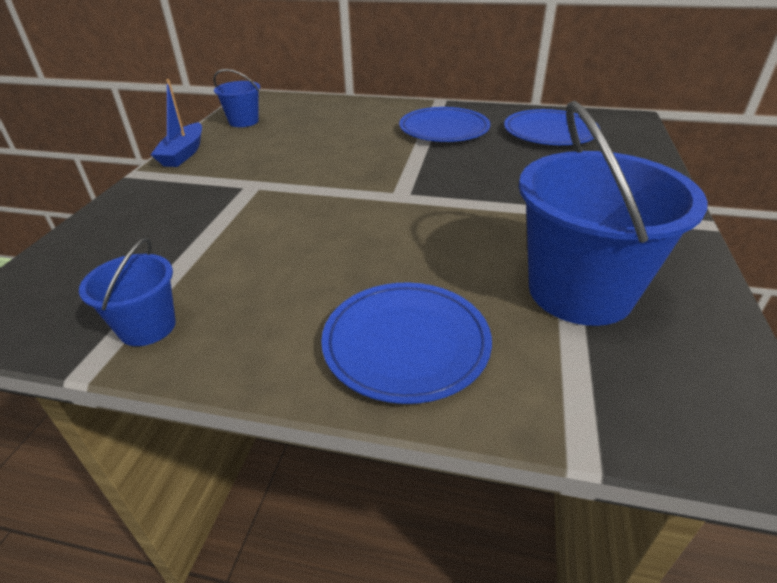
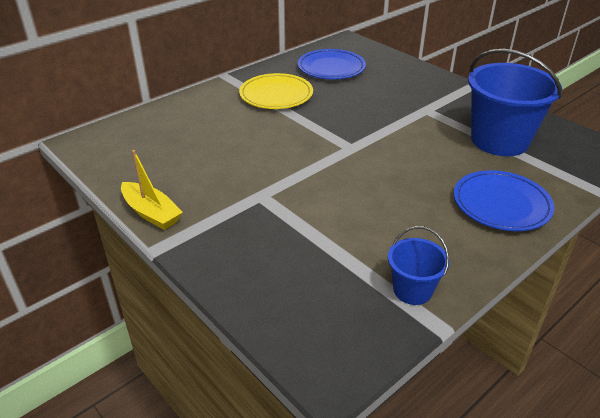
camera: 55 degrees left, 0 degrees up
blue boat [150,79,202,167] -> yellow boat [121,150,183,230]
blue bucket [213,69,260,127] -> none
blue plate [399,107,491,142] -> yellow plate [239,73,313,109]

